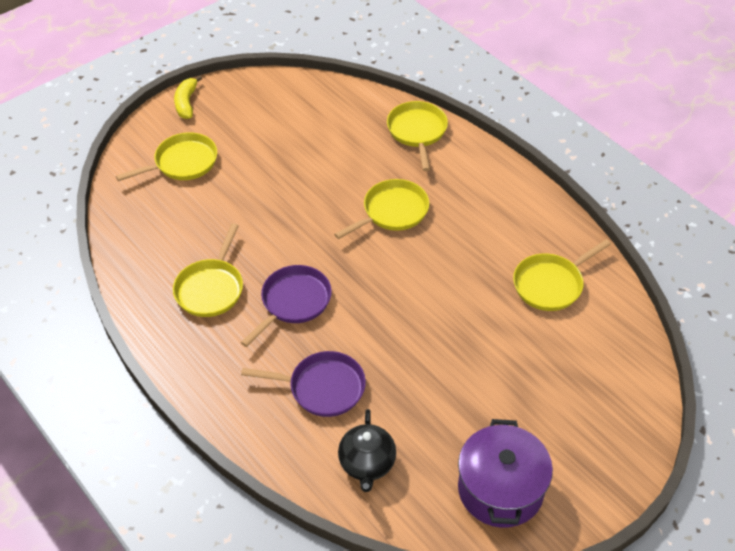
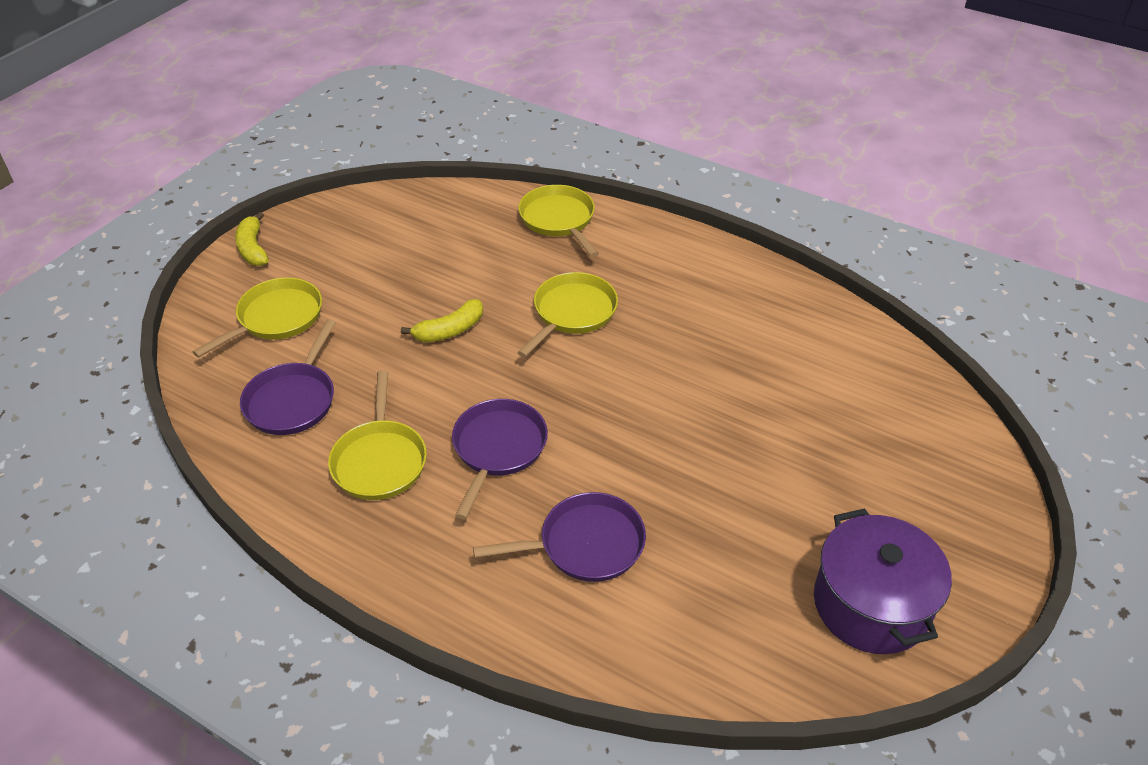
camera: 20 degrees left, 5 degrees down
black teapot [338,409,396,492] -> none
yellow pan [513,239,611,311] -> none
none -> purple pan [240,319,336,435]
none -> yellow banana [401,299,483,342]

